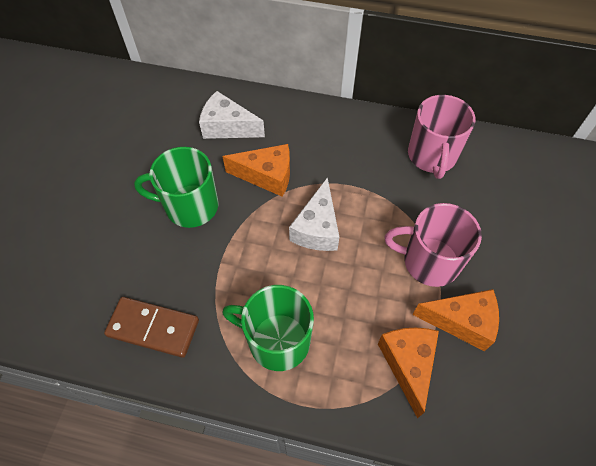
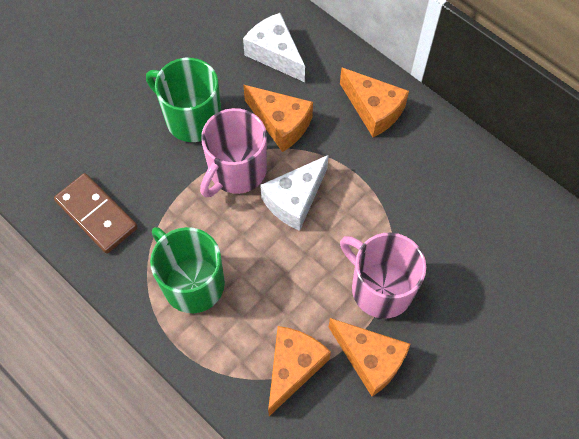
camera: 30 degrees right, 5 degrees up
pink mug [408,95,475,179] -> pink mug moved to [200,108,267,198]
none -> orange cheese [340,67,409,137]

